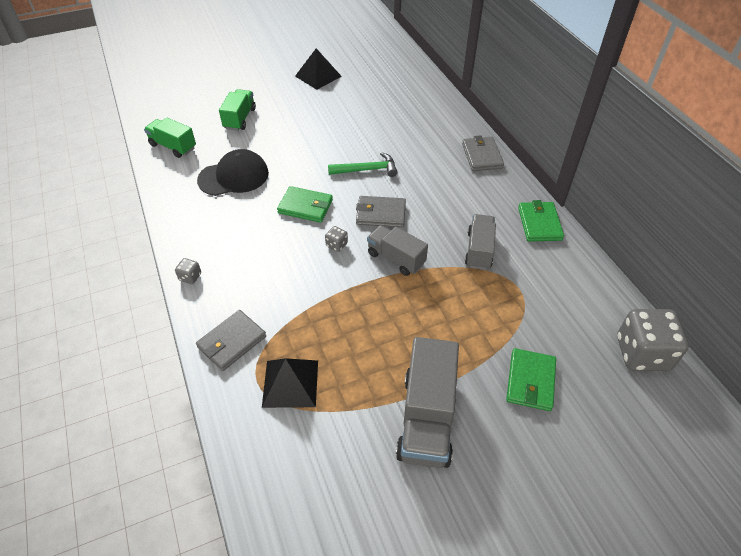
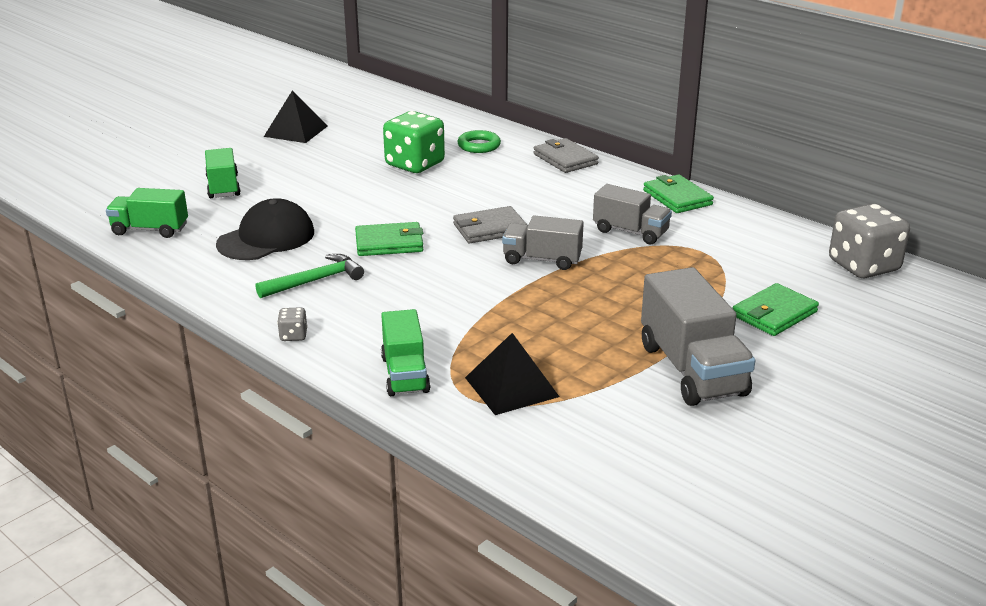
camera: 25 degrees left, 20 degrees down
grey wallet [196,310,266,371] -> green truck [381,309,430,396]
grey dice [325,226,348,252] -> none
green hammer [328,152,397,177] -> green hammer moved to [256,254,364,298]
grey truck [465,214,496,270] -> grey truck turned 135 degrees clockwise [593,184,672,244]
green wallet [506,348,556,411] -> green wallet turned 60 degrees clockwise [733,283,819,336]
none -> green dice [383,111,445,173]
none -> green ring [458,130,501,153]

